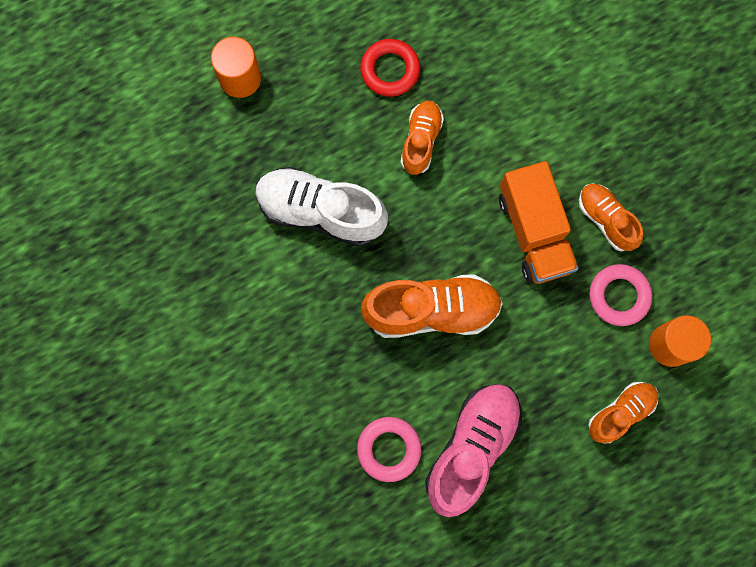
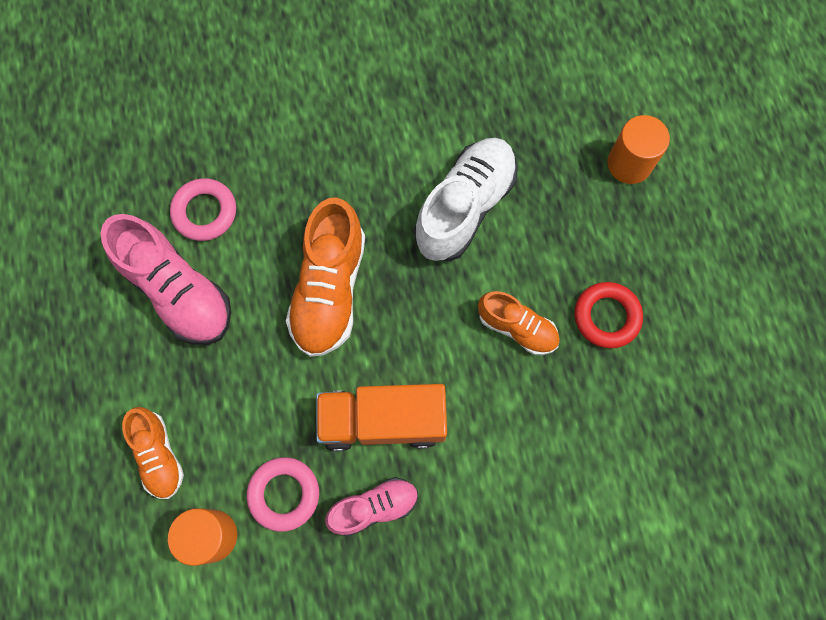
camera: 105 degrees right, 5 degrees down
orange shoe [579,183,643,251] -> pink shoe [325,477,418,537]

